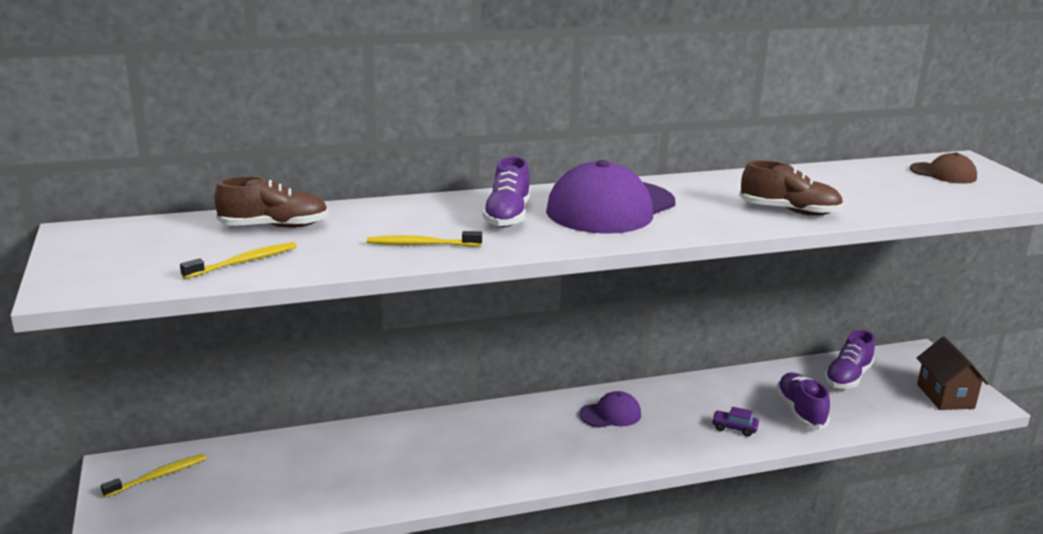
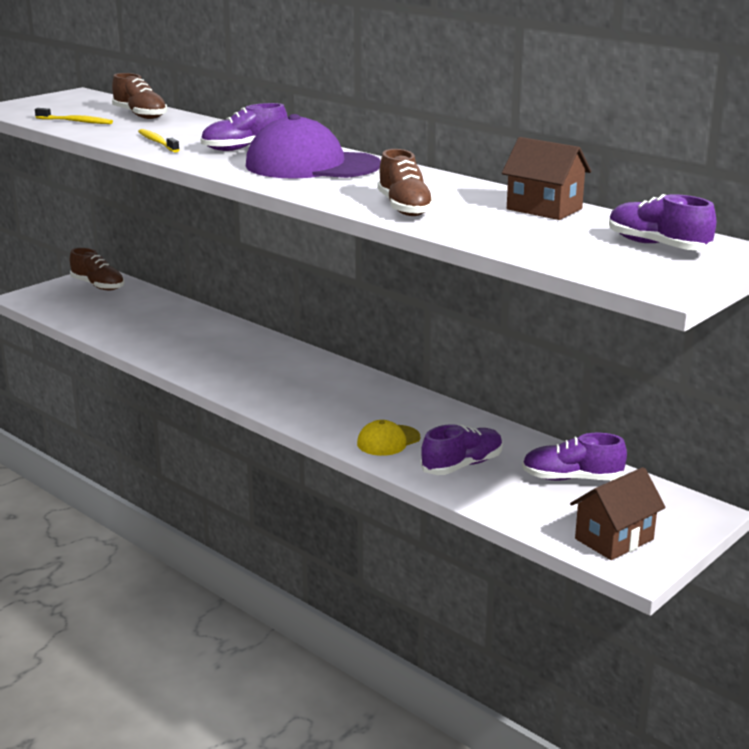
camera: 60 degrees right, 0 degrees up
yellow toothbrush [101,454,206,497] -> brown shoe [70,248,124,290]
purple cap [579,391,641,428] -> none
purple car [712,407,759,437] -> yellow cap [357,420,420,456]
brown cap [910,152,977,184] -> purple shoe [609,194,716,250]
none -> brown house [502,137,591,220]

